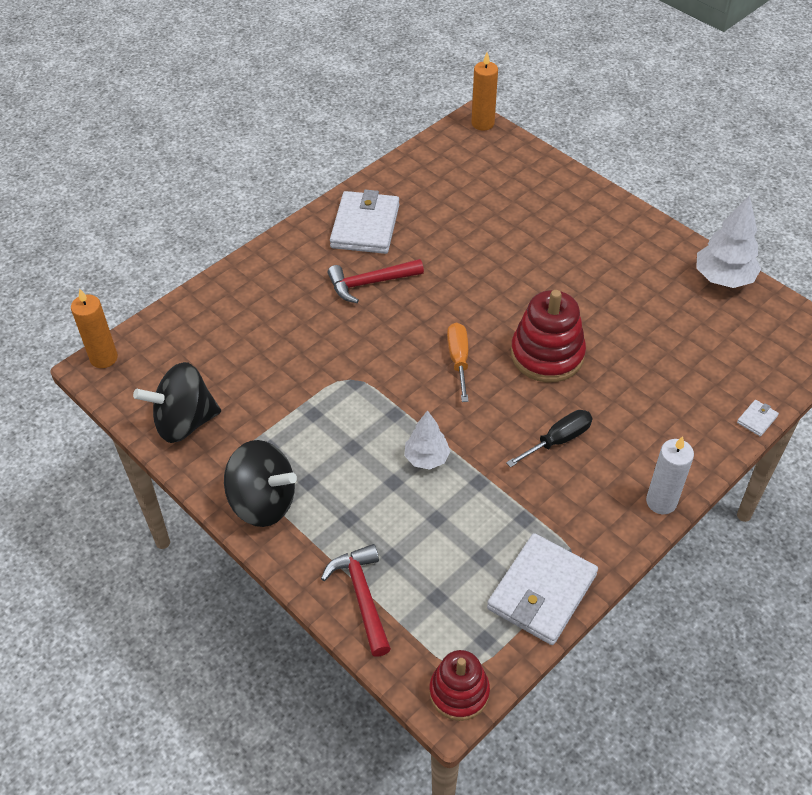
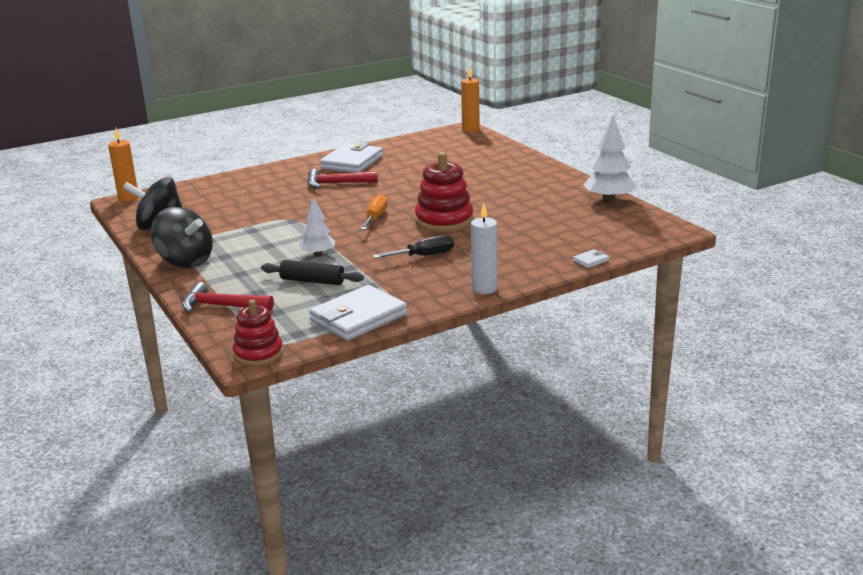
camera: 15 degrees right, 25 degrees down
red hammer [321,544,391,657] -> red hammer turned 75 degrees counterclockwise [182,282,274,313]
none -> black rolling pin [261,260,364,285]

